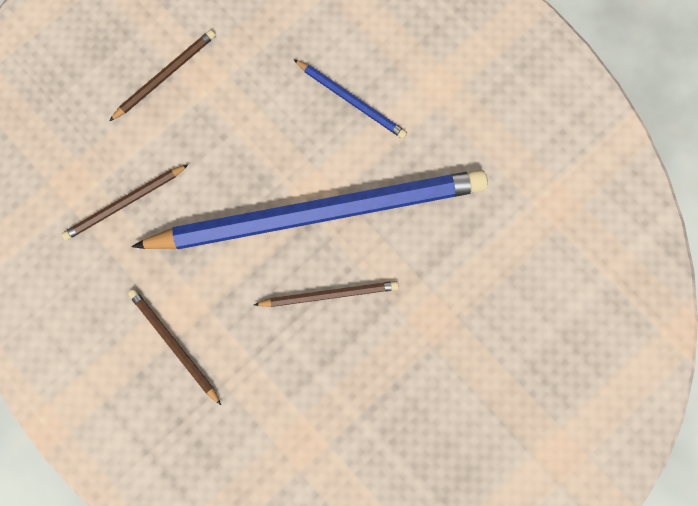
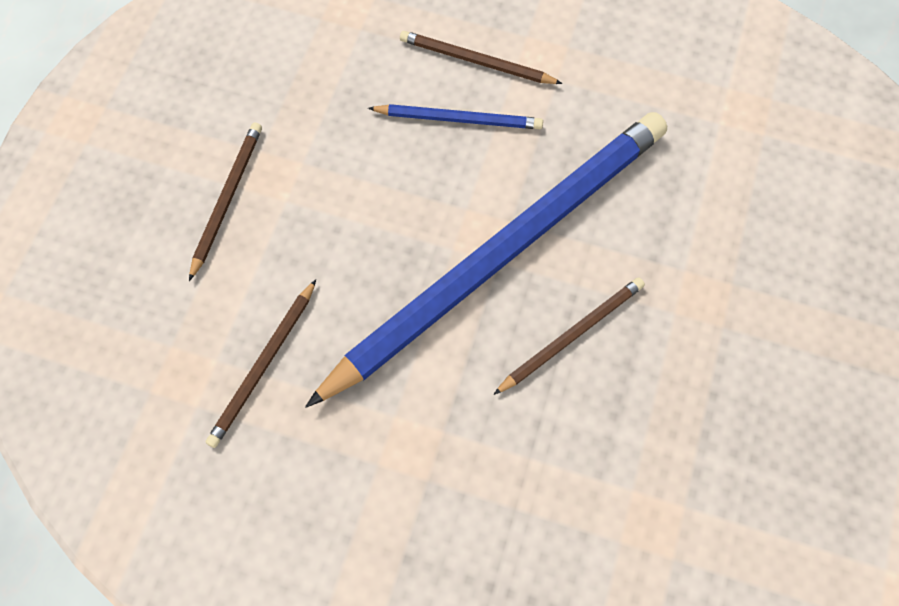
camera: 30 degrees left, 10 degrees down
brown pencil [128,289,221,405] -> brown pencil moved to [400,31,563,84]

